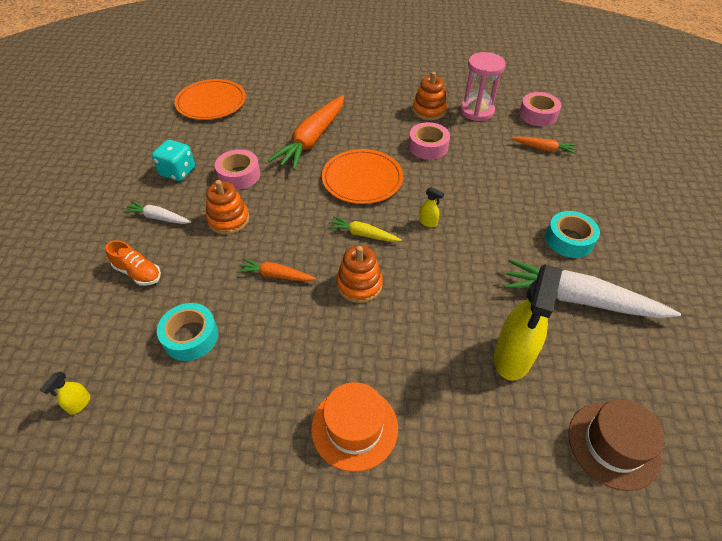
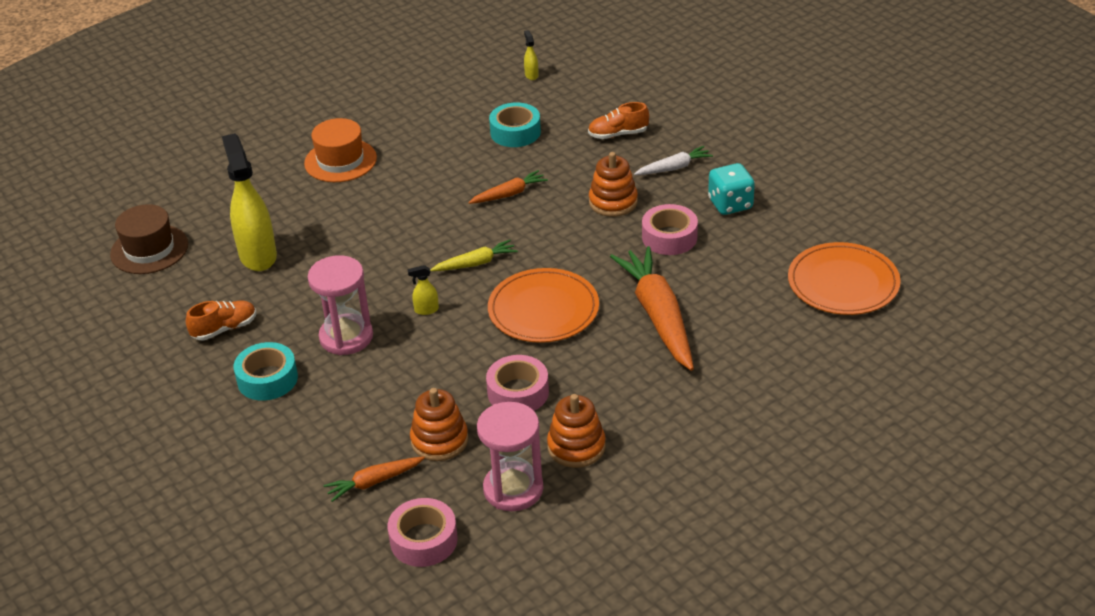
camera: 140 degrees right, 10 degrees down
orange stacking toy [336,245,383,303] -> orange stacking toy moved to [410,388,468,461]
white carrot [504,259,681,318] -> orange shoe [186,301,256,340]
none -> pink hourglass [308,255,373,355]

